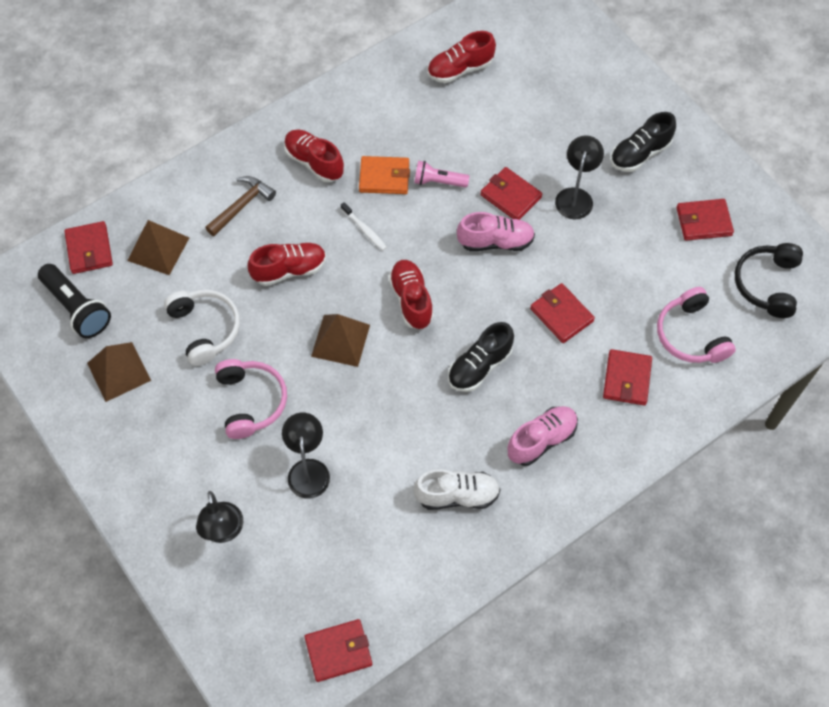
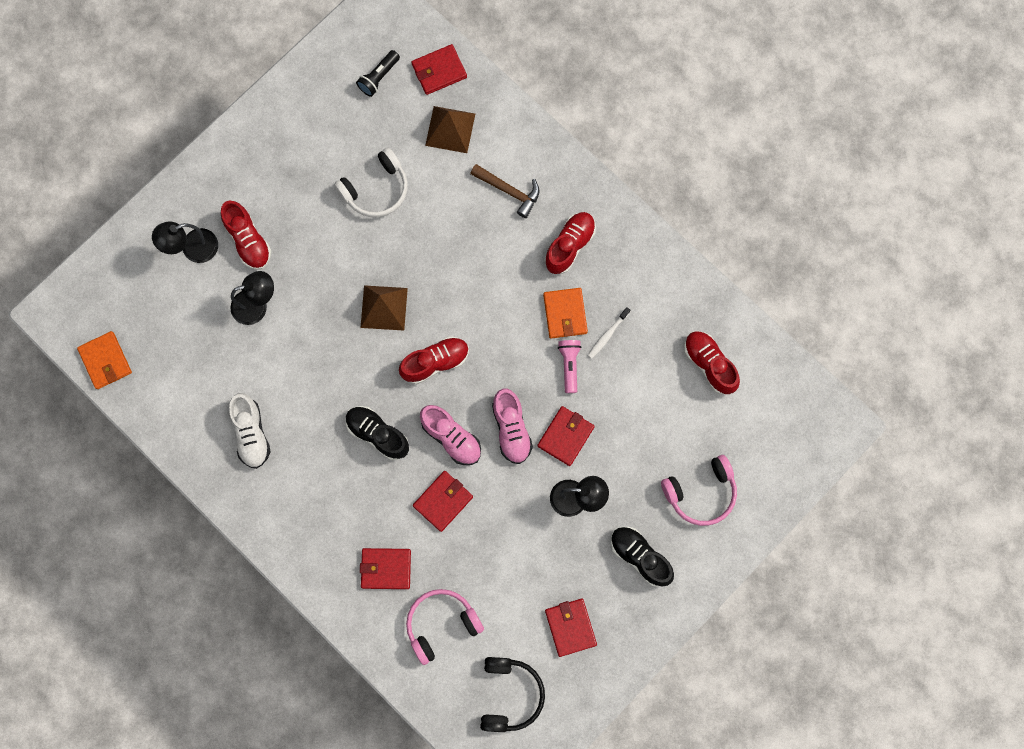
camera: 80 degrees right, 15 degrees up
black flashlight [38,264,111,338] -> black flashlight [356,50,400,97], size x0.64
brown pyramid [87,342,151,402] -> none
pink headphones [215,359,287,439] -> pink headphones moved to [661,455,737,526]
red shoe [247,243,326,286] -> red shoe moved to [221,201,272,270]
red wallet [304,619,372,682] -> orange wallet [77,331,132,389]
white toothbrush [341,202,387,250] -> white toothbrush moved to [588,307,630,359]
pink shoe [508,406,578,466] -> pink shoe moved to [420,405,481,465]
black headphones [735,243,803,318] -> black headphones turned 90 degrees clockwise [480,657,545,732]

